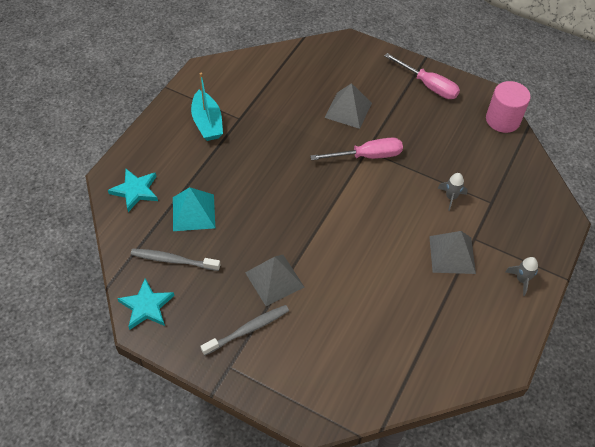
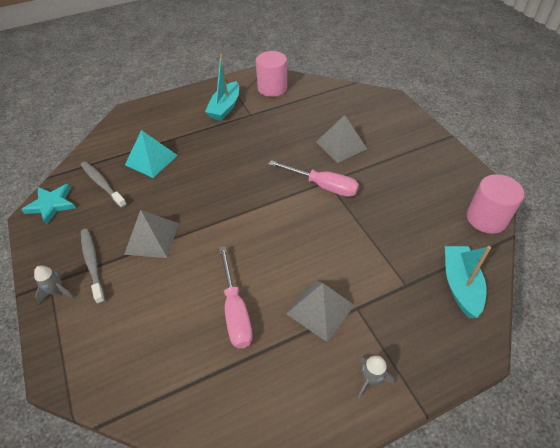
camera: 40 degrees right, 5 degrees down
turquoise star [108,169,158,212] -> none
grey toothbrush [200,305,289,356] -> grey toothbrush turned 120 degrees counterclockwise [81,229,105,304]
pink screwdriver [384,53,460,99] -> pink screwdriver moved to [219,246,253,348]
grey rocket [438,173,468,211] -> grey rocket moved to [34,266,74,303]
none -> pink cylinder [256,51,287,97]
none -> turquoise boat [445,246,491,318]

